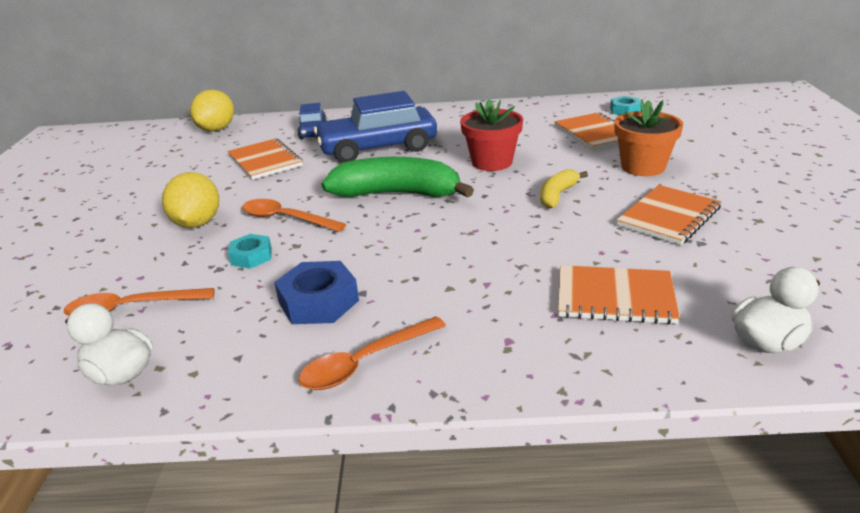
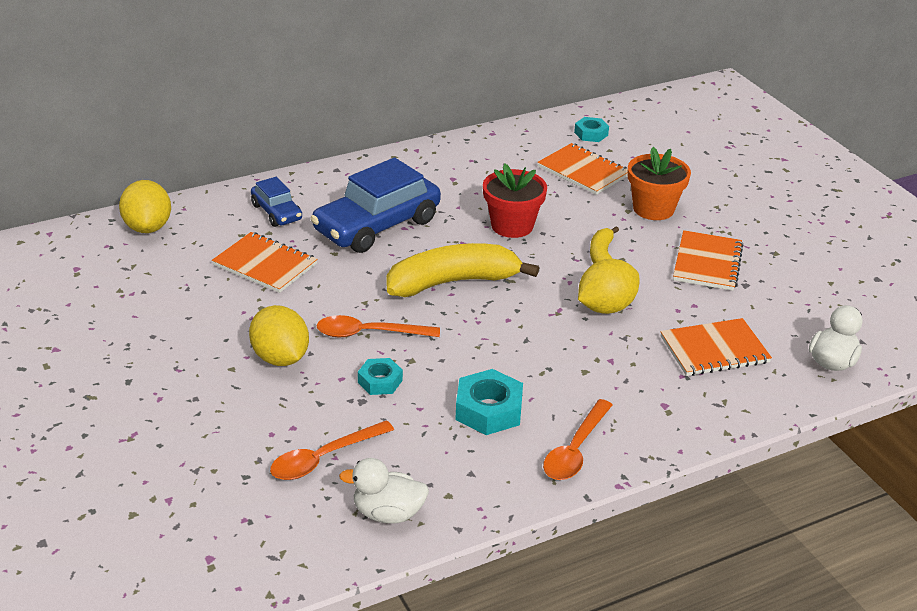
camera: 30 degrees left, 5 degrees up
blue nut [274,261,359,324] -> turquoise nut [455,369,523,435]
green banana [322,157,474,198] -> yellow banana [387,243,539,297]
none -> yellow lemon [578,259,640,314]

